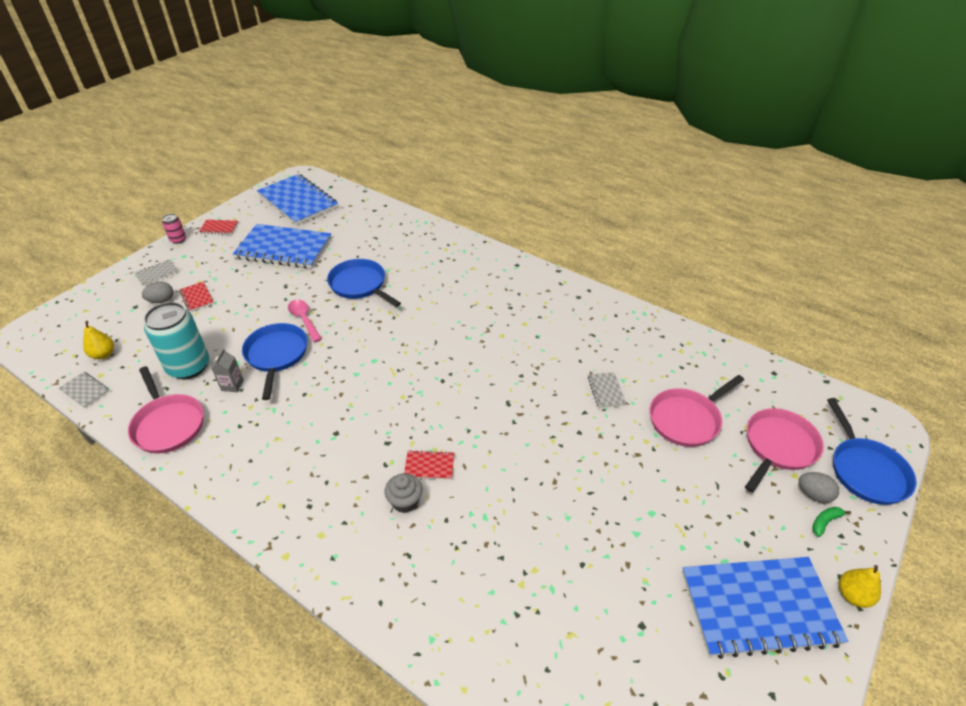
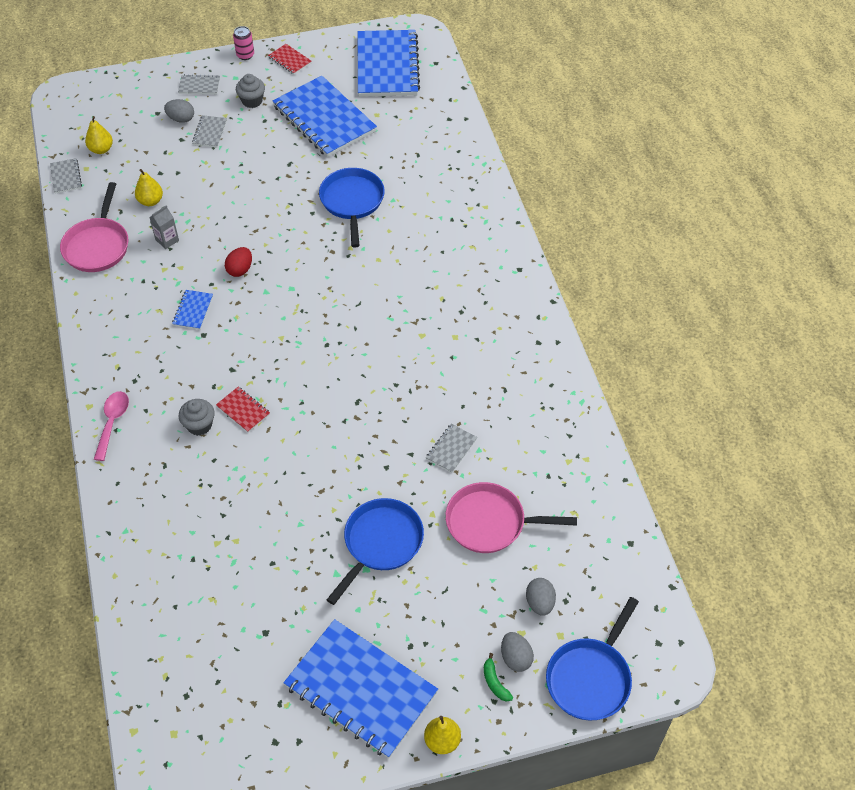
camera: 40 degrees right, 10 degrees up
turquoise can [144,302,209,379] -> yellow pear [135,169,163,206]
red notebook [180,282,214,312] -> grey notebook [192,115,227,147]
blue pan [242,323,308,400] -> blue pan moved to [327,498,424,605]
pink spoon [288,300,322,342] -> pink spoon moved to [94,391,129,461]
pink pan [745,408,824,493] -> grey egg [526,578,556,616]
green banana [812,507,851,537] -> green banana turned 120 degrees counterclockwise [484,653,513,702]
none -> blue notebook [172,290,213,330]
none -> red egg [225,247,252,277]
none -> grey cupcake [236,74,265,108]

